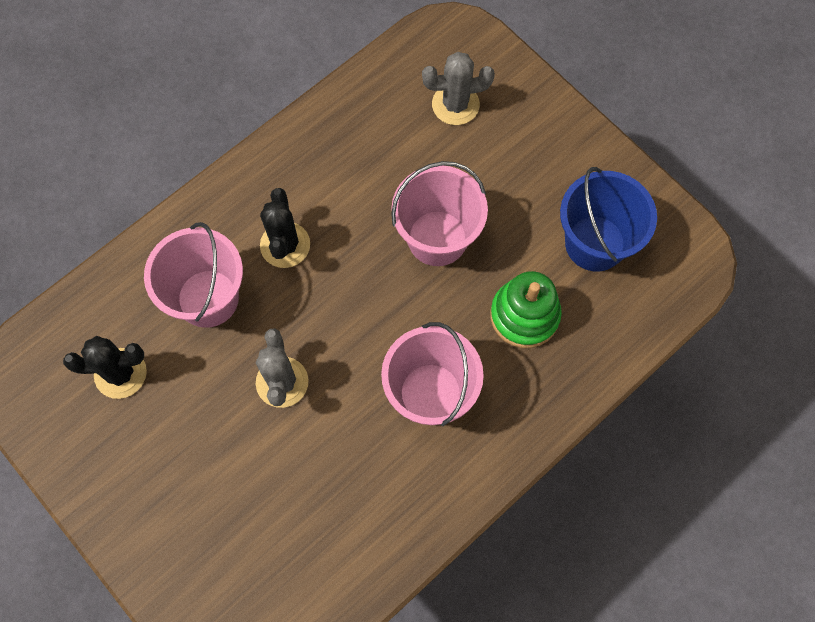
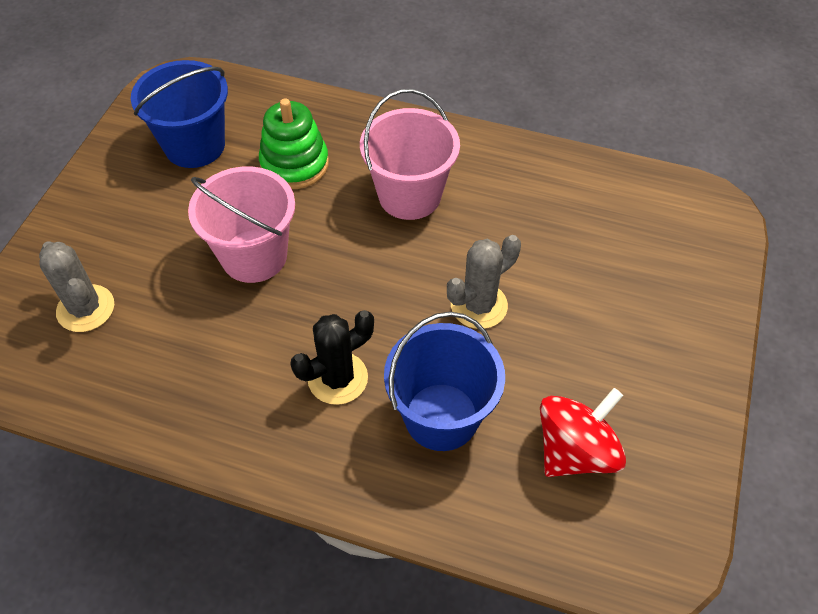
camera: 120 degrees left, 15 degrees down
black cactus [63,336,147,399] -> red spinning top [540,388,626,477]
pink bucket [144,222,243,328] -> blue bucket [384,312,505,451]

